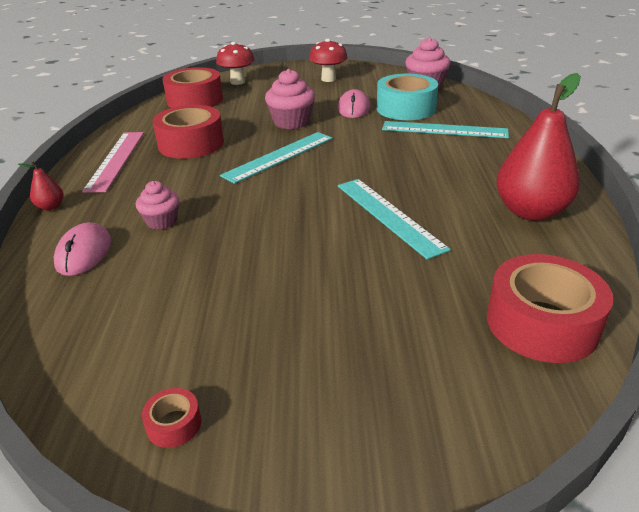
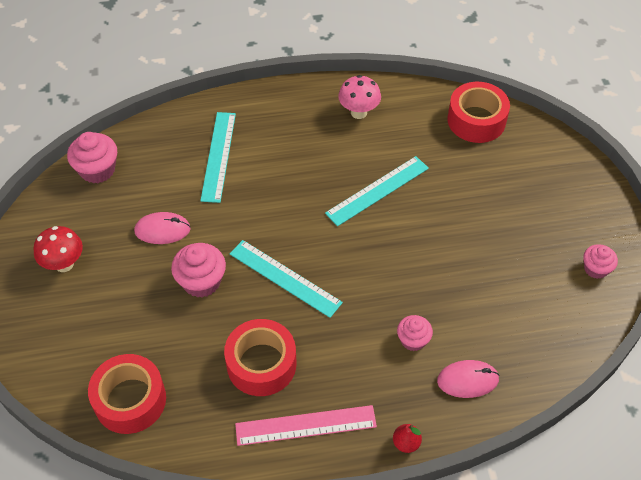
camera: 100 degrees left, 20 degrees up
red tape [142,388,201,448] -> pink cupcake [583,244,618,279]
red mushroom [216,42,255,85] -> none
turquoise tape [377,74,438,120] -> none
red pear [496,73,581,221] -> pink mushroom [338,75,381,119]

